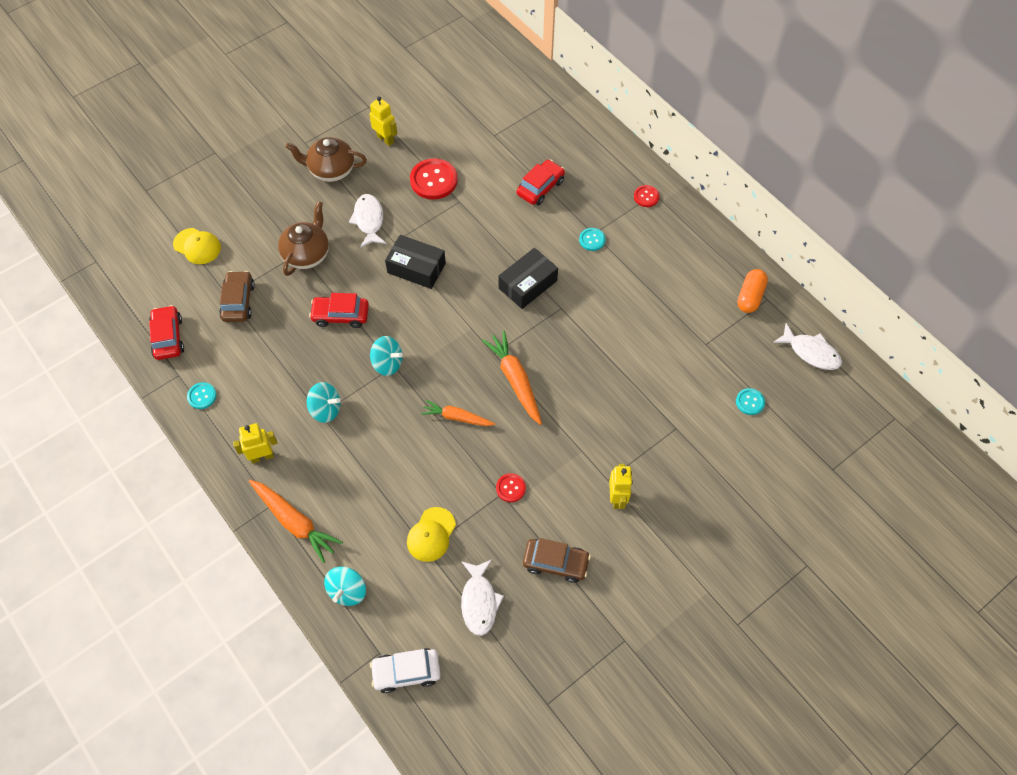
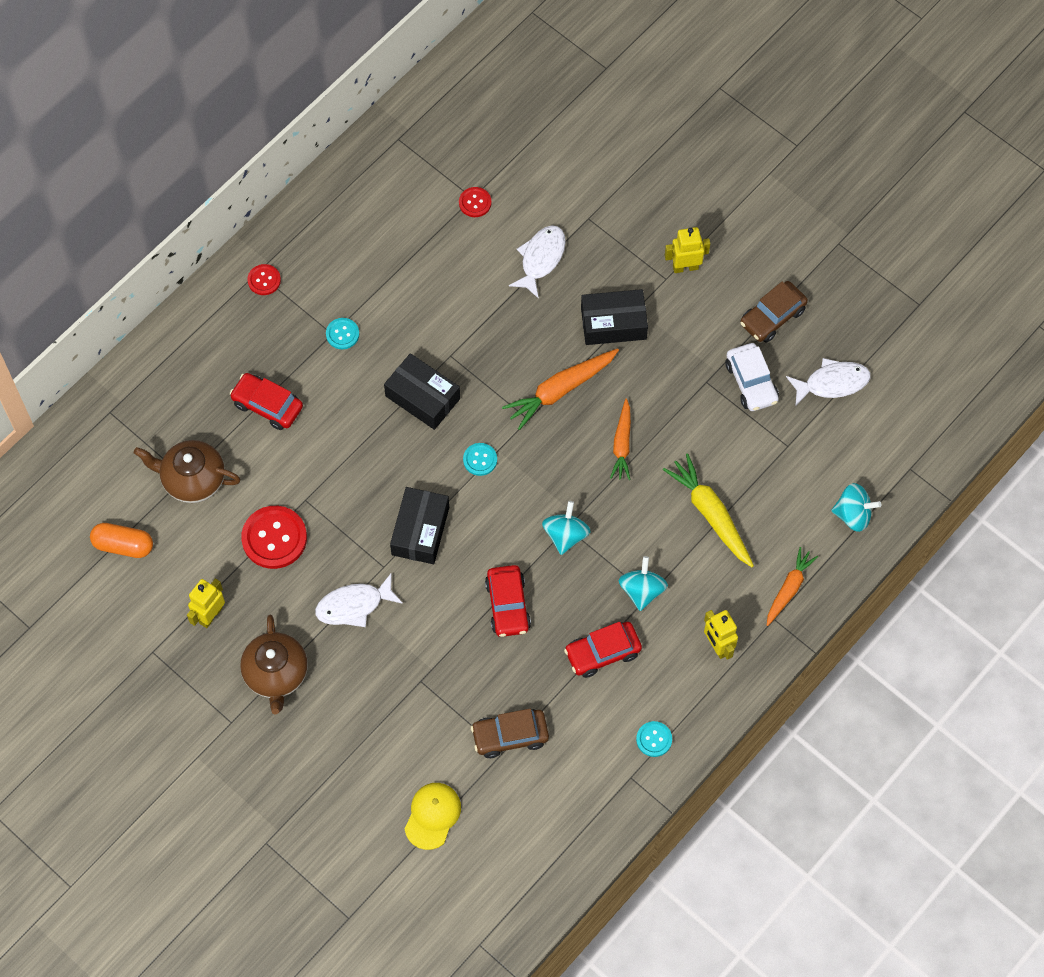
camera: 100 degrees left, 5 degrees up
red car [149,305,184,360] -> red car moved to [564,622,642,678]
orange carrot [249,480,343,563] -> orange carrot [767,547,818,626], size x0.66
brown teapot [278,201,329,276] -> brown teapot moved to [134,440,241,503]
white car [370,648,441,693] -> white car moved to [726,343,779,411]
yellow cap [407,507,456,562] -> none
red button [496,473,526,502] -> red button moved to [459,187,491,217]
brown car [523,538,591,583] -> brown car turned 135 degrees counterclockwise [740,281,808,343]
turquoise button [736,388,765,415] -> turquoise button moved to [463,443,497,476]
orange capsule [737,269,768,313] -> orange capsule moved to [90,523,153,558]
white fish [773,323,842,370] -> white fish moved to [509,225,566,299]
none -> black box [581,289,648,345]
none -> yellow carrot [663,454,754,567]

